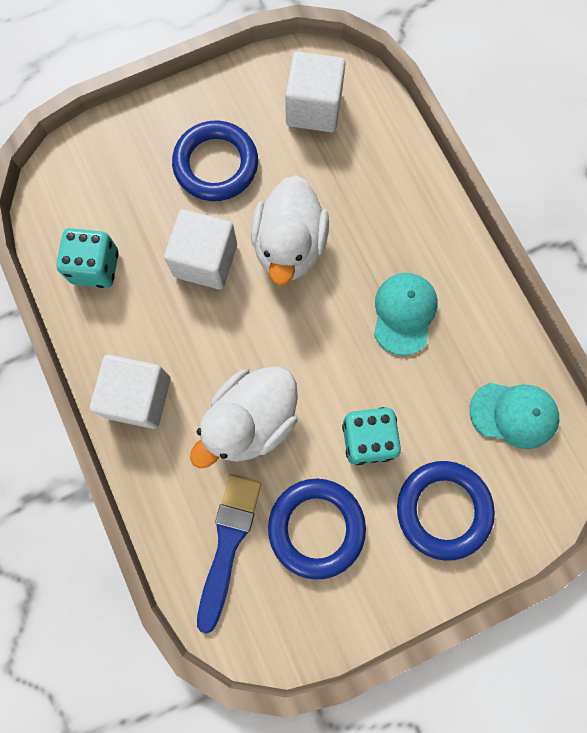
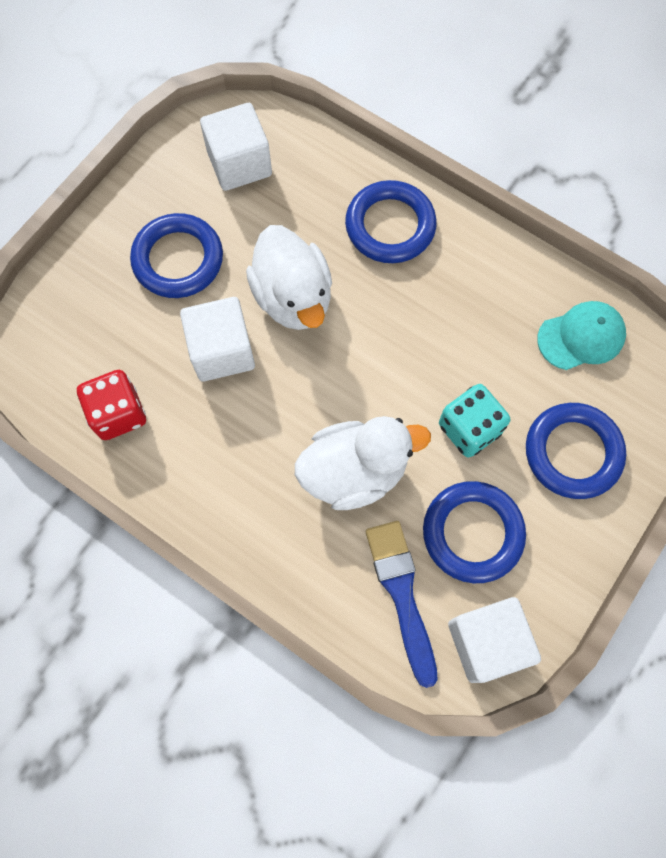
camera: 30 degrees left, 5 degrees down
turquoise dice [56,228,119,288] -> red dice [77,370,146,440]
white cube [90,355,171,429] -> white cube moved to [448,597,541,683]
white duck [190,366,298,468] -> white duck turned 120 degrees counterclockwise [295,416,431,510]
turquoise cap [374,273,438,355] -> none
none -> blue ring [345,180,437,263]

